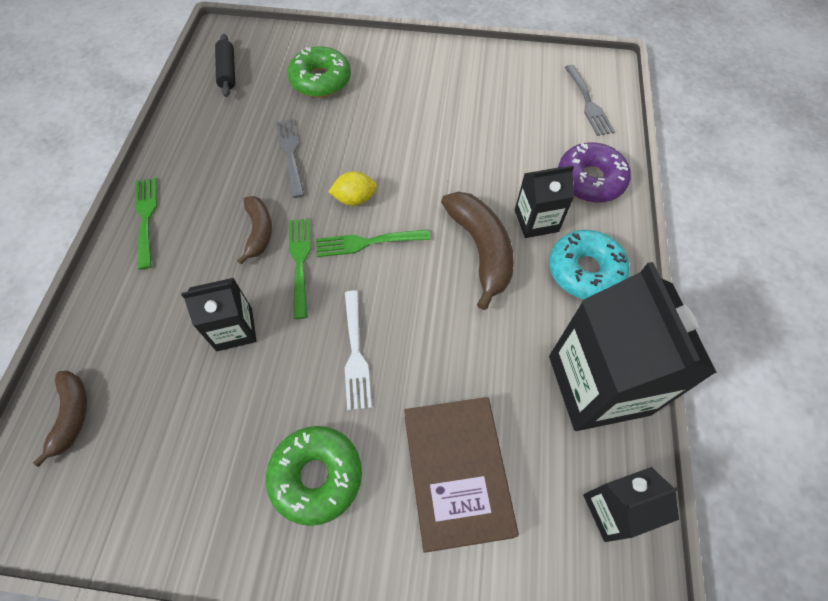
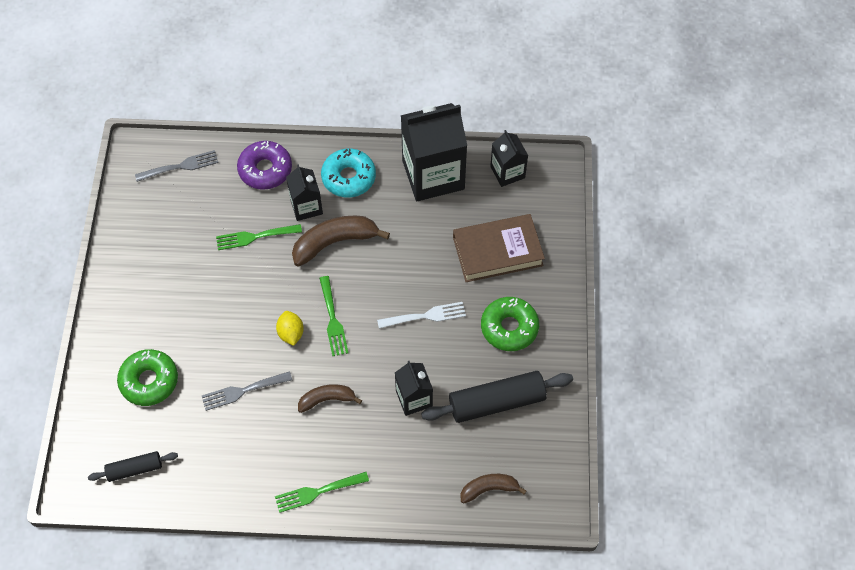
camera: 95 degrees left, 0 degrees up
green fork [289,218,311,319] -> green fork moved to [216,224,302,250]
none -> black rolling pin [421,371,573,423]

